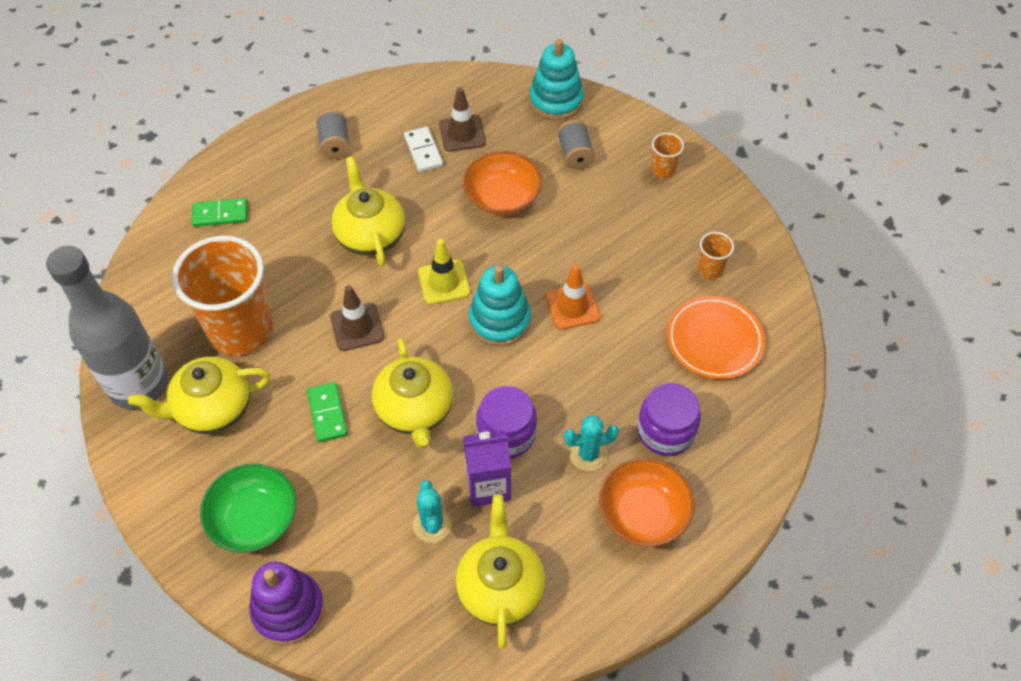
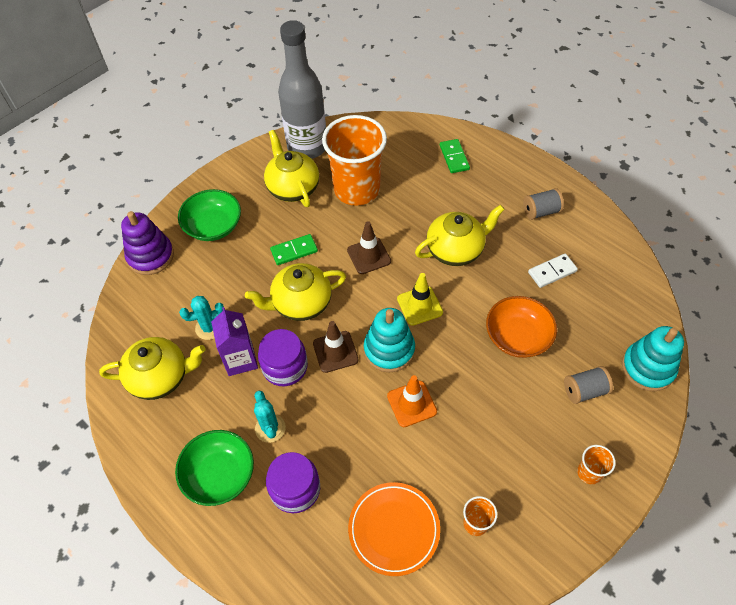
camera: 85 degrees right, 0 degrees up
brown traffic cone [439,87,486,152] -> brown traffic cone moved to [313,321,359,373]
orange bowl [599,458,694,547] -> green bowl [175,430,254,506]

